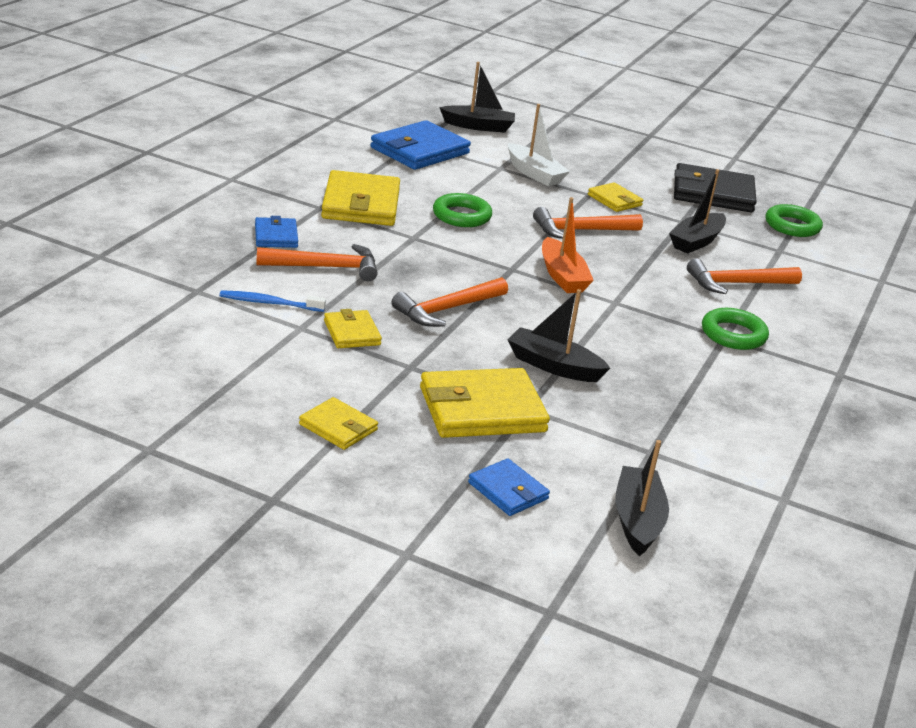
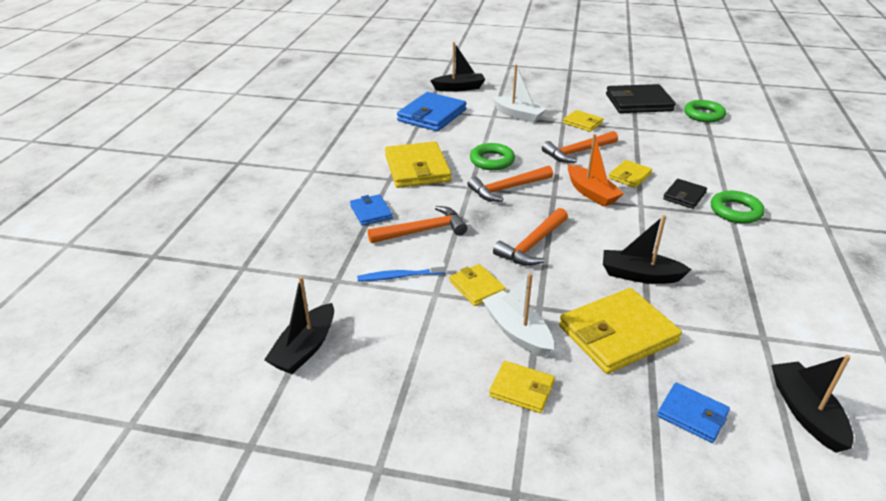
camera: 10 degrees left, 5 degrees up
black boat [669,169,726,254] -> black boat moved to [264,276,334,374]
orange hammer [687,258,802,294] -> orange hammer moved to [467,166,553,202]
none -> white boat [482,273,554,357]
none -> yellow wallet [608,160,652,188]
none -> black wallet [663,179,707,209]

